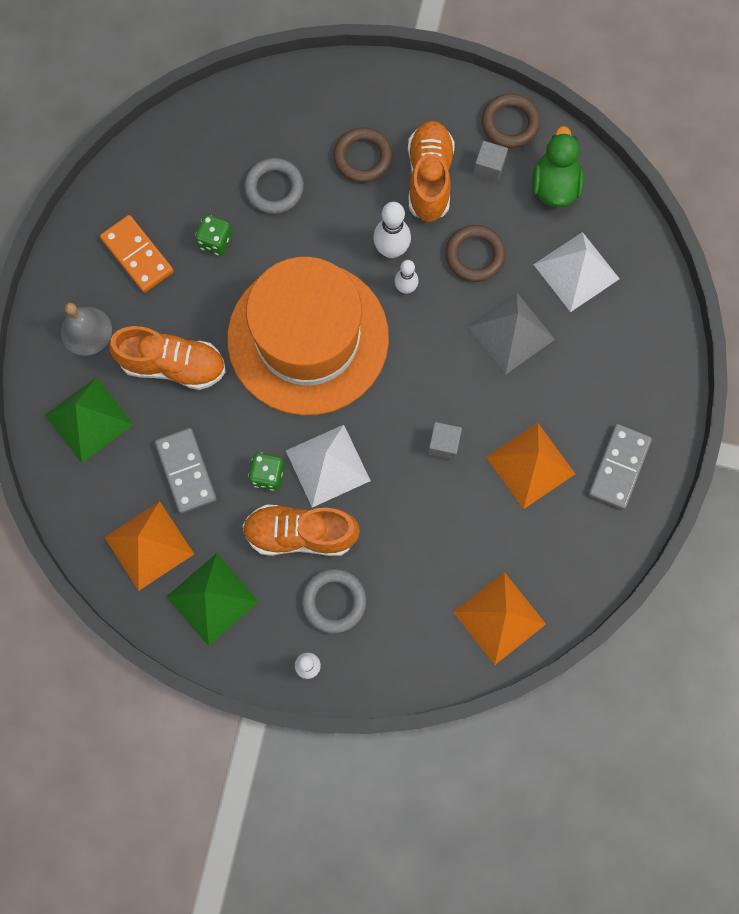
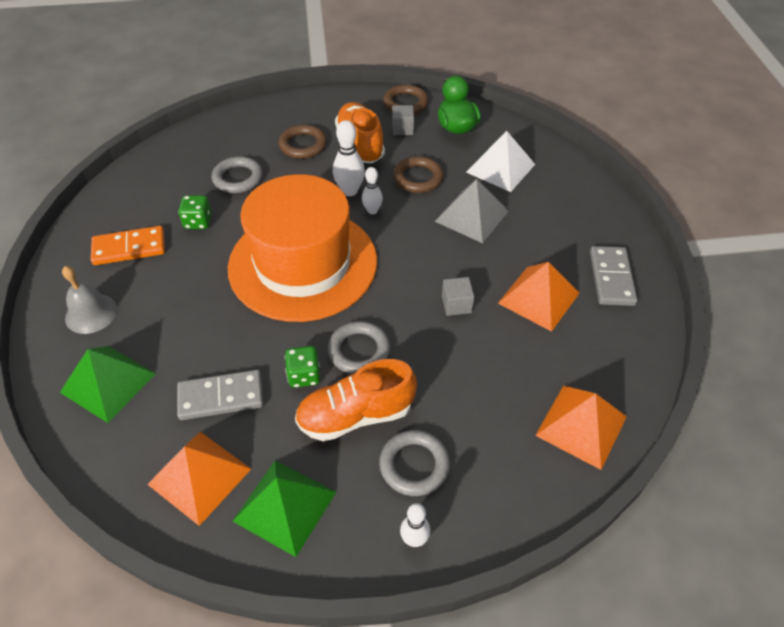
camera: 20 degrees left, 25 degrees down
orange domino [100,215,174,293] -> orange domino turned 45 degrees counterclockwise [91,226,165,265]
orange shoe [109,326,226,390] -> none
grey domino [155,428,217,514] -> grey domino turned 60 degrees counterclockwise [177,370,264,420]
white pyramid [286,425,371,507] -> grey ring [328,321,390,374]

